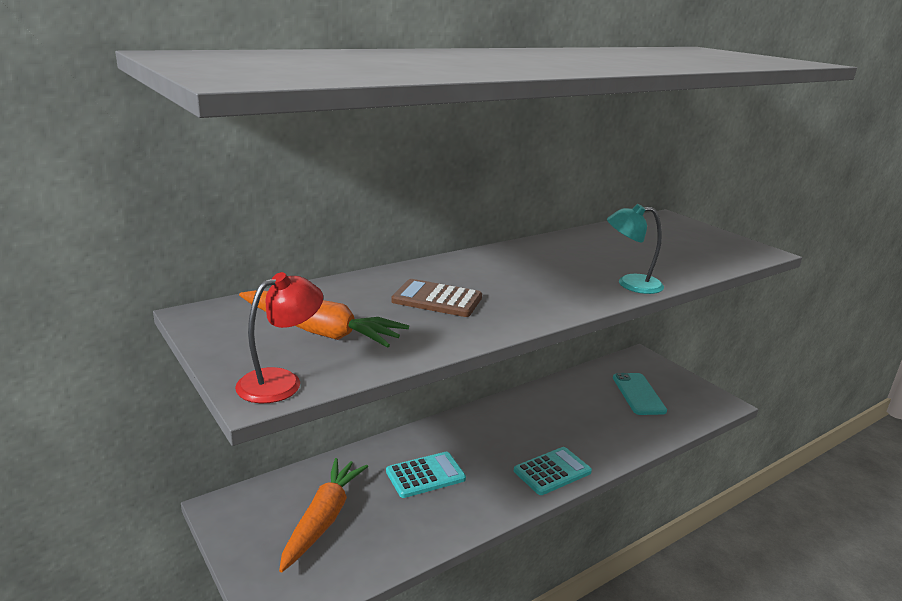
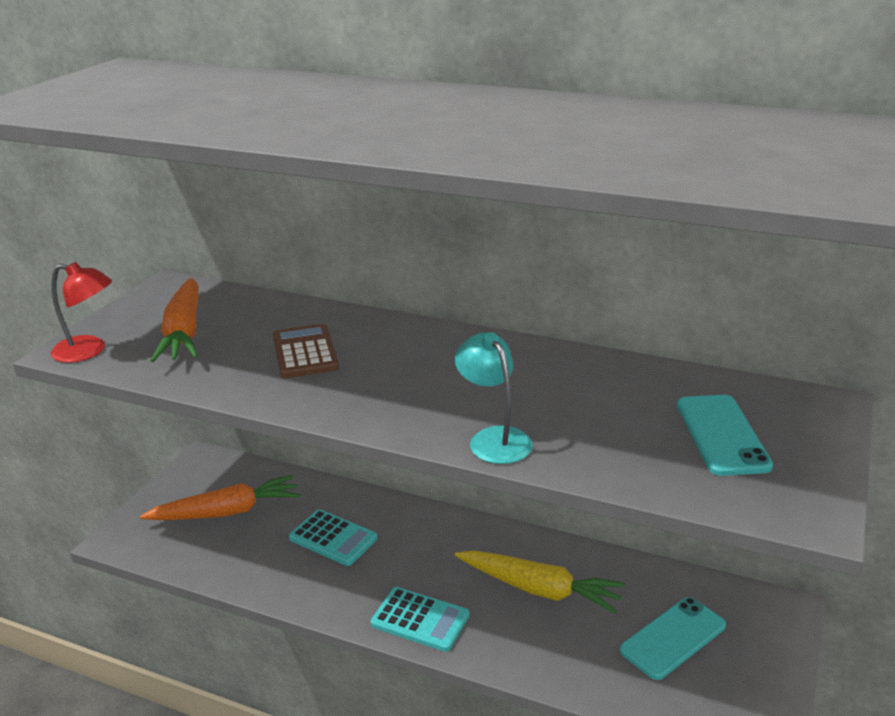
camera: 60 degrees right, 5 degrees up
none -> yellow carrot [455,550,626,614]
none -> turquoise phone [677,395,773,476]

